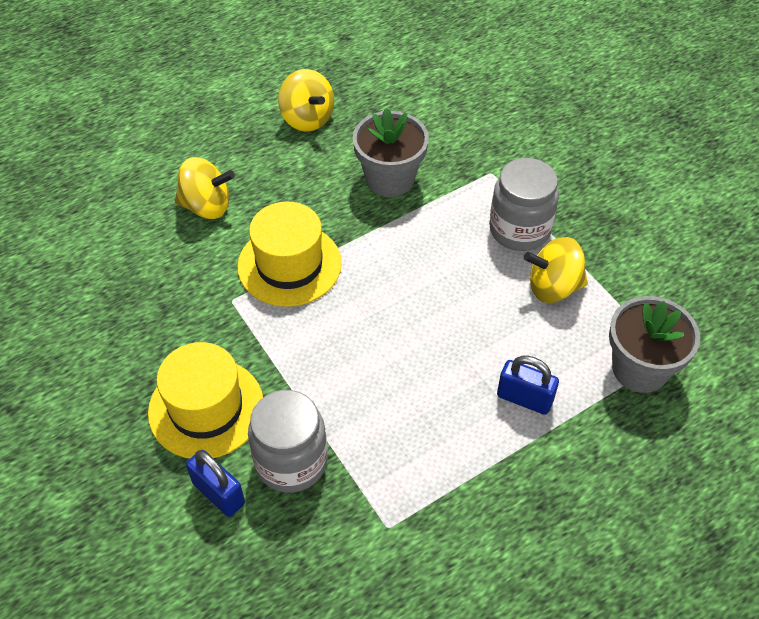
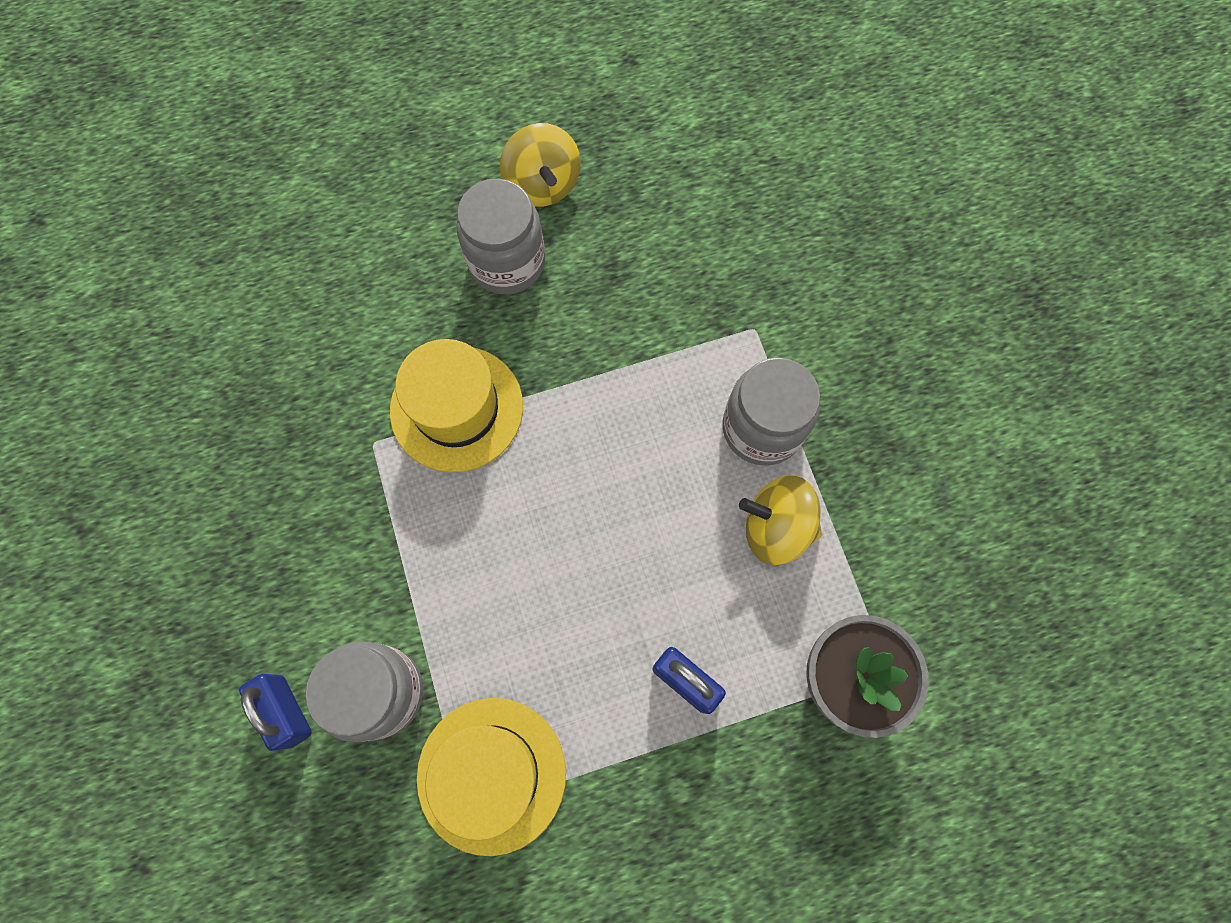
camera: 15 degrees right, 20 degrees up
yellow hat [148,342,263,459] -> yellow hat moved to [417,698,566,856]
yellow spinning top [175,157,235,219] -> none
grey flower pot [353,108,429,197] -> none
none -> grey jar [456,179,545,294]

